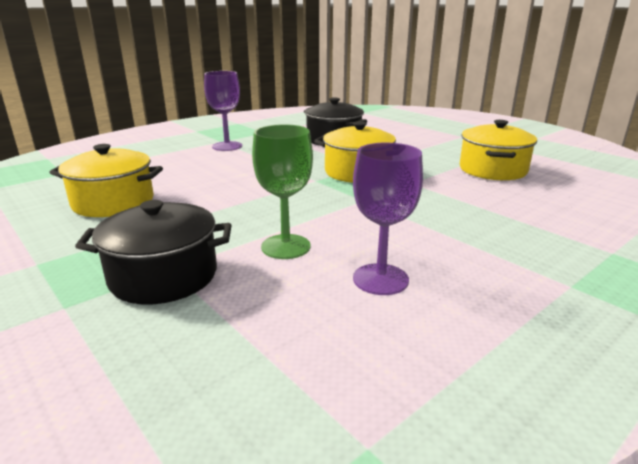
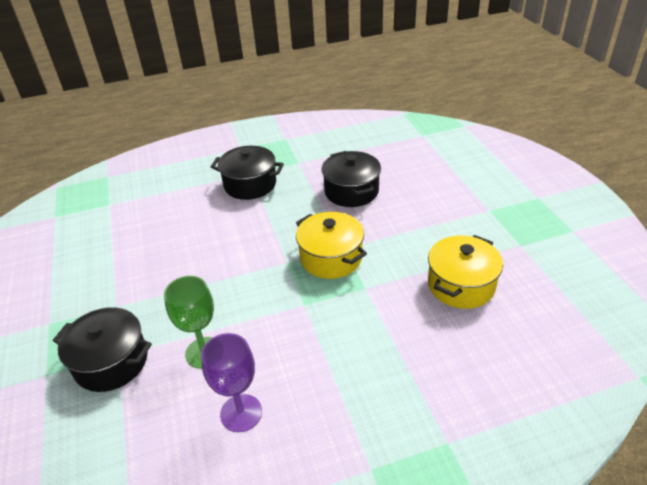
camera: 25 degrees right, 15 degrees up
yellow pot [49,144,163,217] -> none
purple goblet [204,71,242,151] -> black pot [211,146,284,200]

